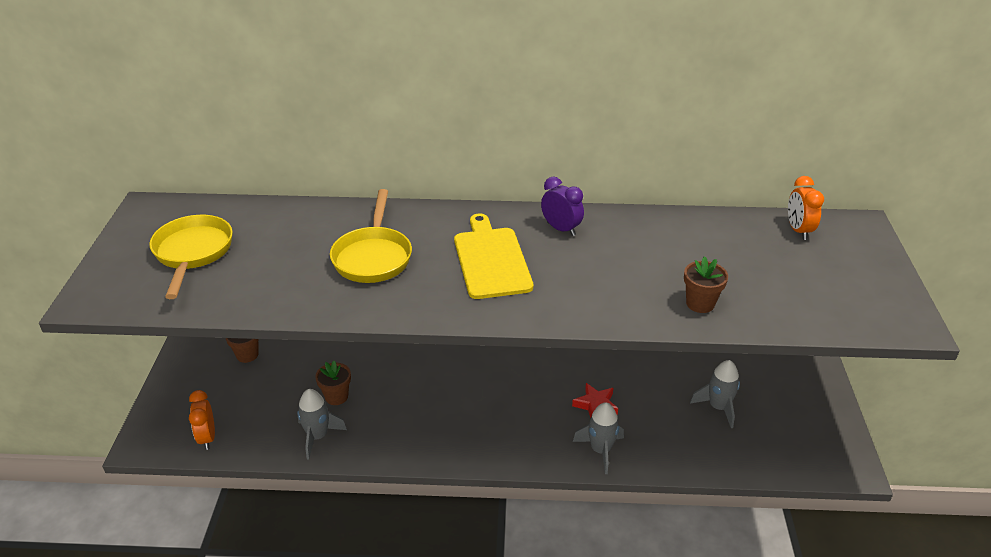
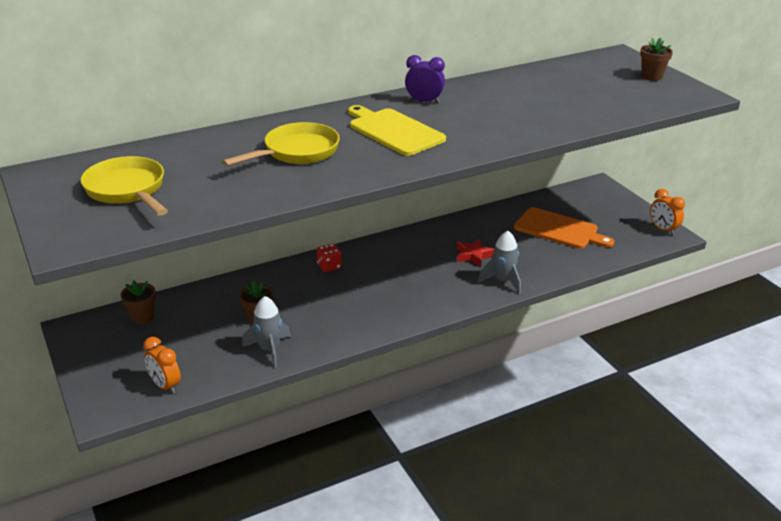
camera: 30 degrees left, 5 degrees down
yellow pan [330,189,412,283] -> yellow pan turned 105 degrees counterclockwise [222,122,340,166]
brown flower pot [684,256,728,313] -> brown flower pot moved to [640,38,673,81]
grey rocket [690,360,740,428] -> orange cutting board [514,207,614,249]
orange clock [788,176,824,240] -> orange clock moved to [650,189,685,235]
none -> red dice [317,244,342,272]

